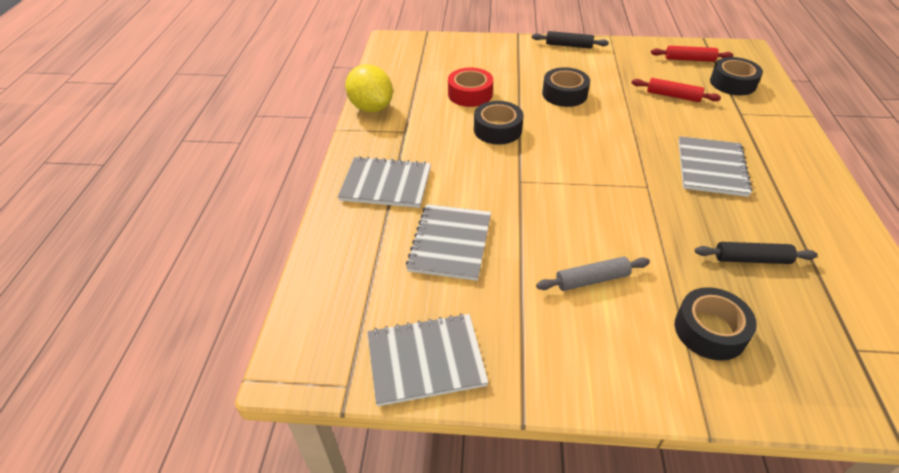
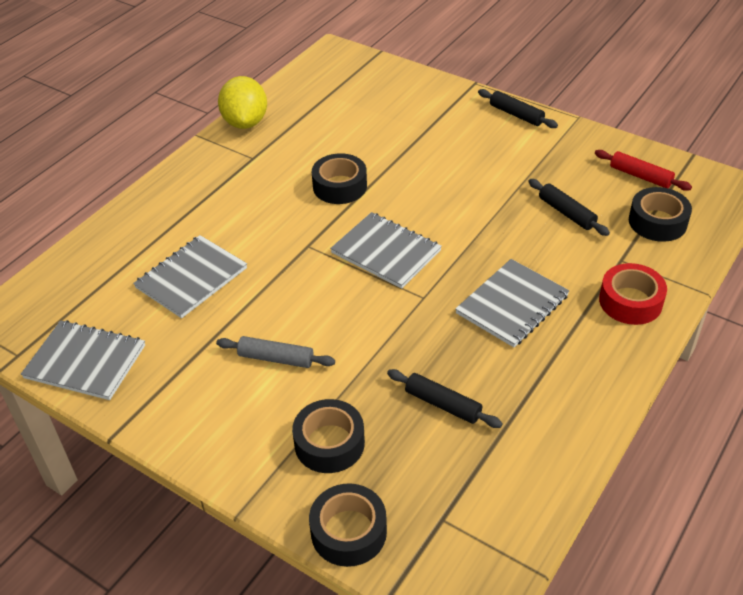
camera: 30 degrees right, 0 degrees up
grey notebook [338,156,431,208] -> grey notebook moved to [330,212,442,289]
red tape [448,68,493,107] -> red tape moved to [599,263,667,325]
black tape [542,67,590,107] -> black tape moved to [309,483,387,567]
red rolling pin [632,78,721,102] -> black rolling pin [528,179,610,236]

